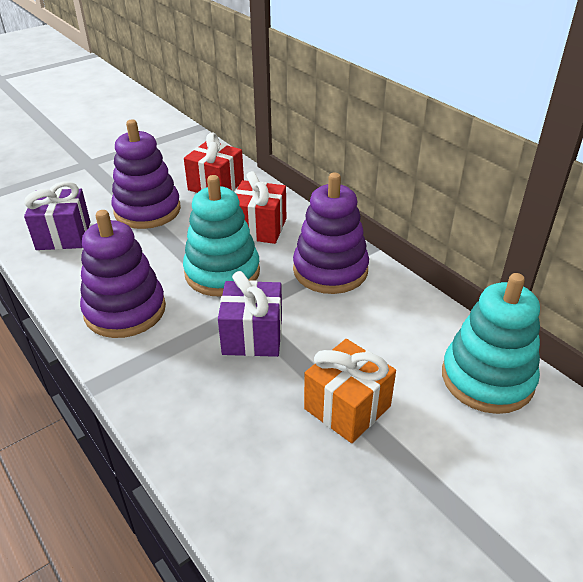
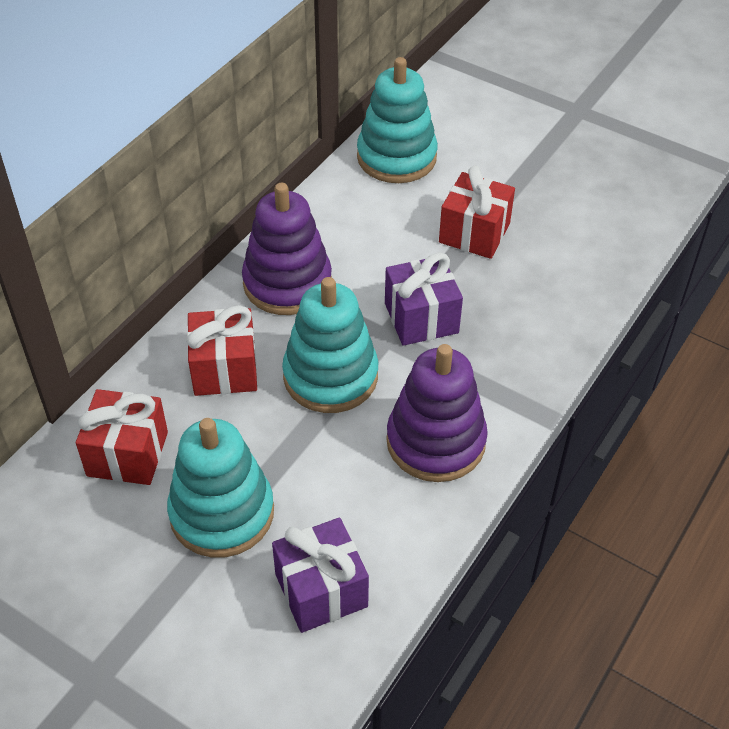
camera: 110 degrees left, 10 degrees up
purple stacking toy [112,119,181,229] -> turquoise stacking toy [167,418,274,558]
orange gift [304,339,396,443] -> red gift [439,166,515,259]

